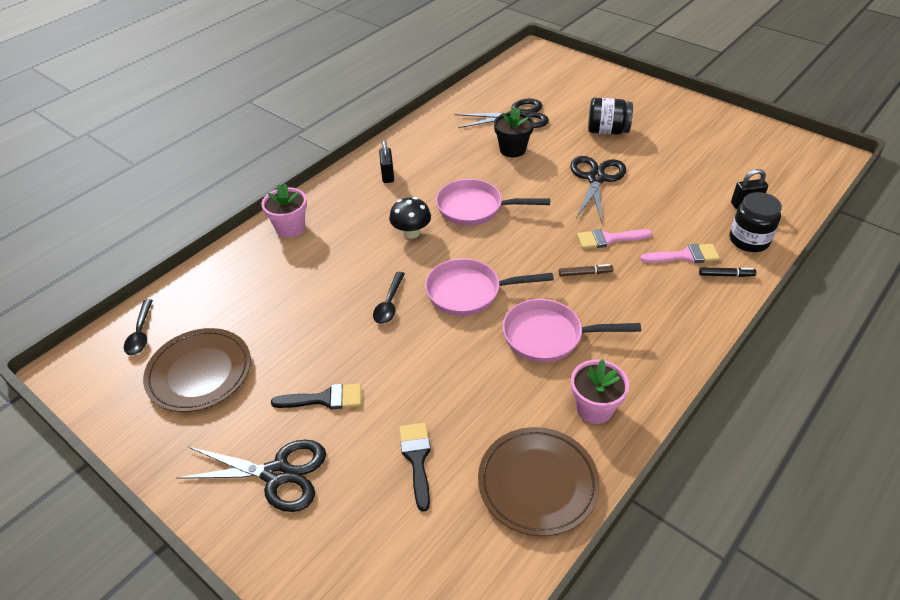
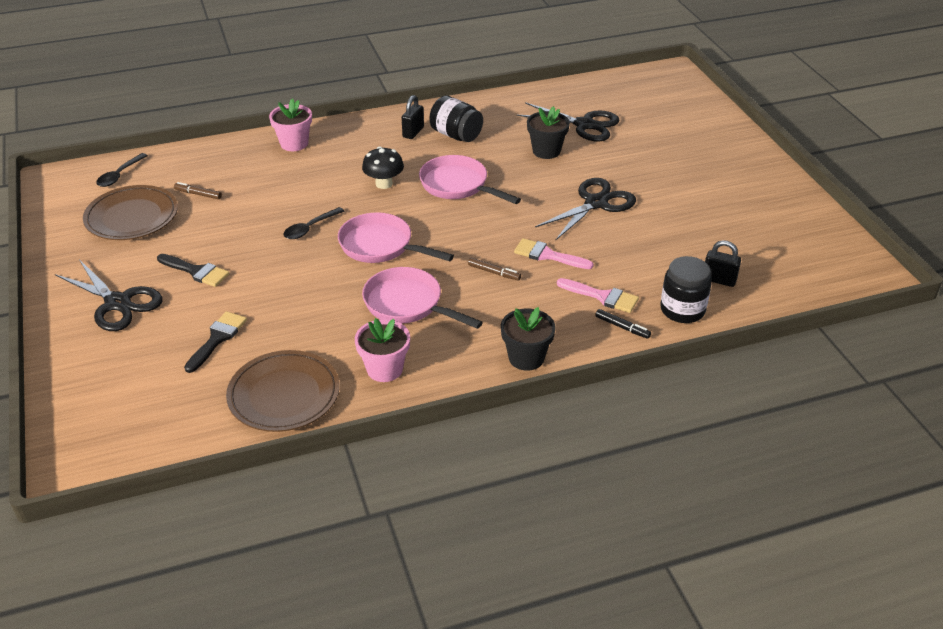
camera: 30 degrees right, 5 degrees down
black jar [588,98,633,135] -> black jar moved to [429,96,483,142]
none -> brown marker [174,182,222,199]
none -> black flower pot [501,307,556,371]

